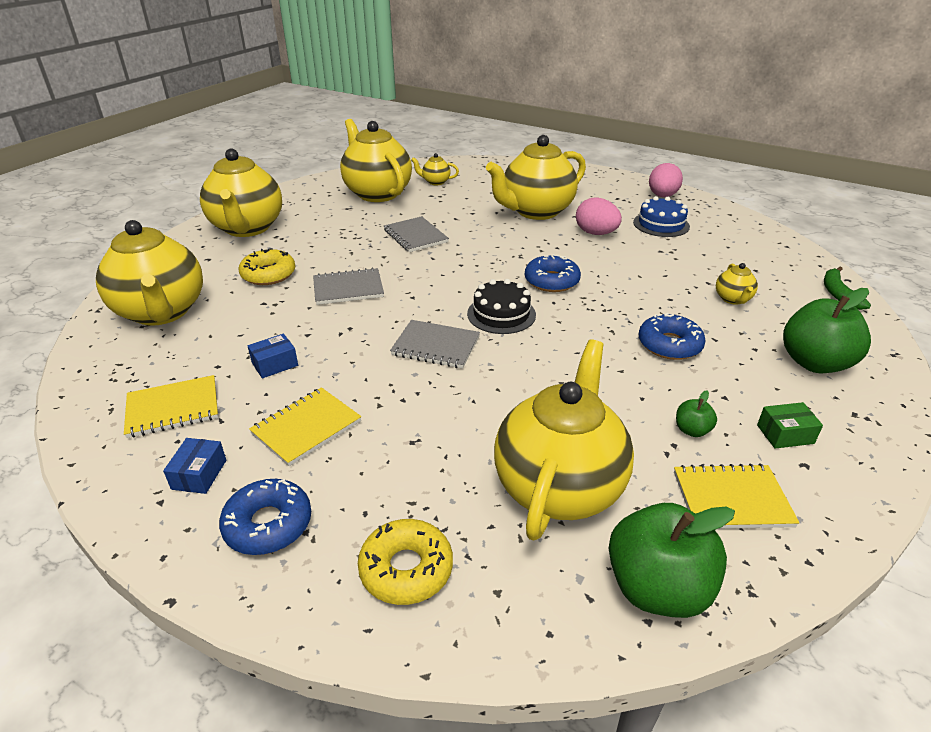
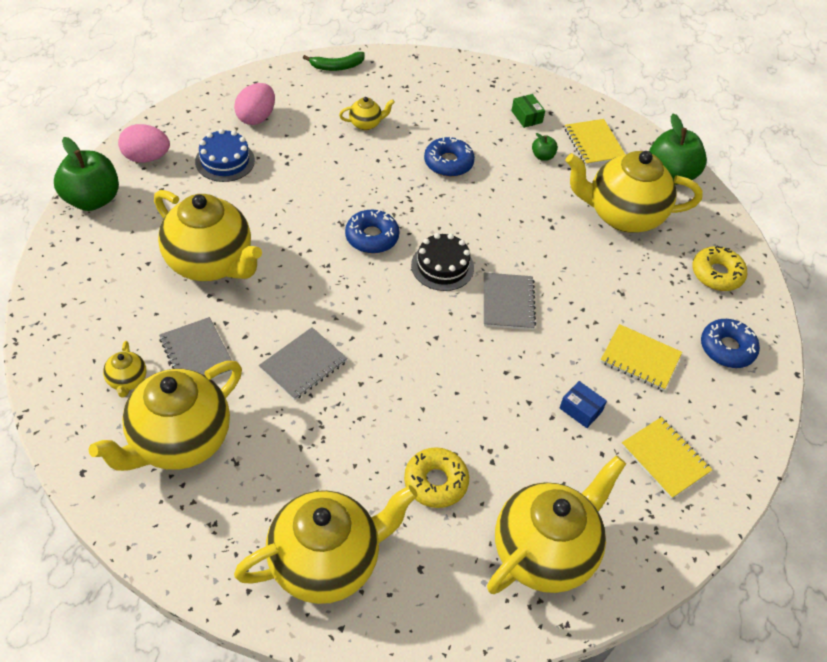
camera: 110 degrees left, 15 degrees up
blue box [163,438,226,494] -> none
grey notebook [313,268,384,305] -> grey notebook moved to [159,317,232,380]
pink egg [576,197,622,235] -> pink egg moved to [234,83,275,125]
green apple [783,288,871,373] -> green apple moved to [54,137,119,211]

